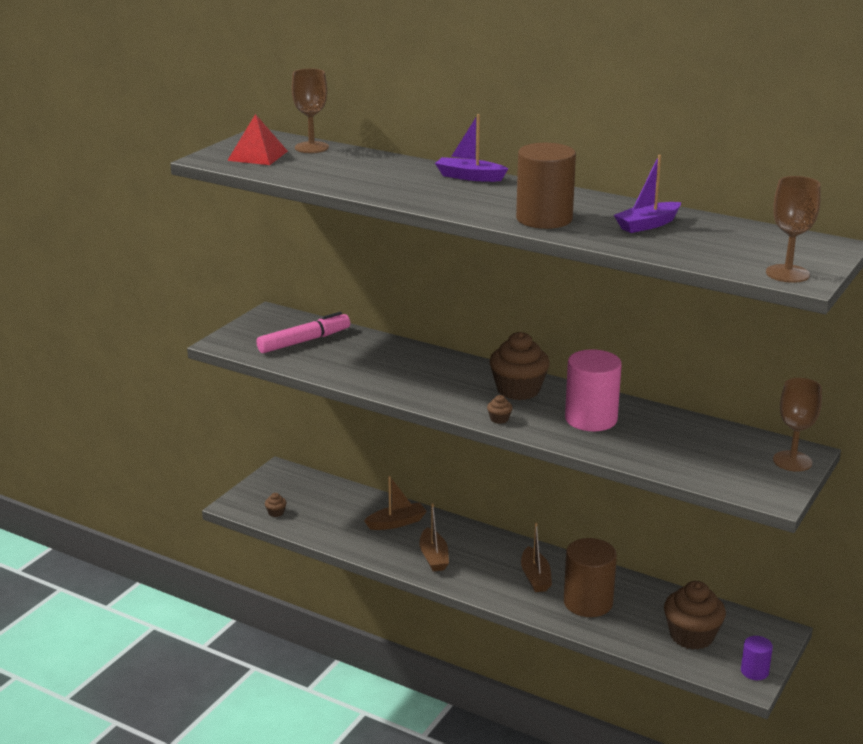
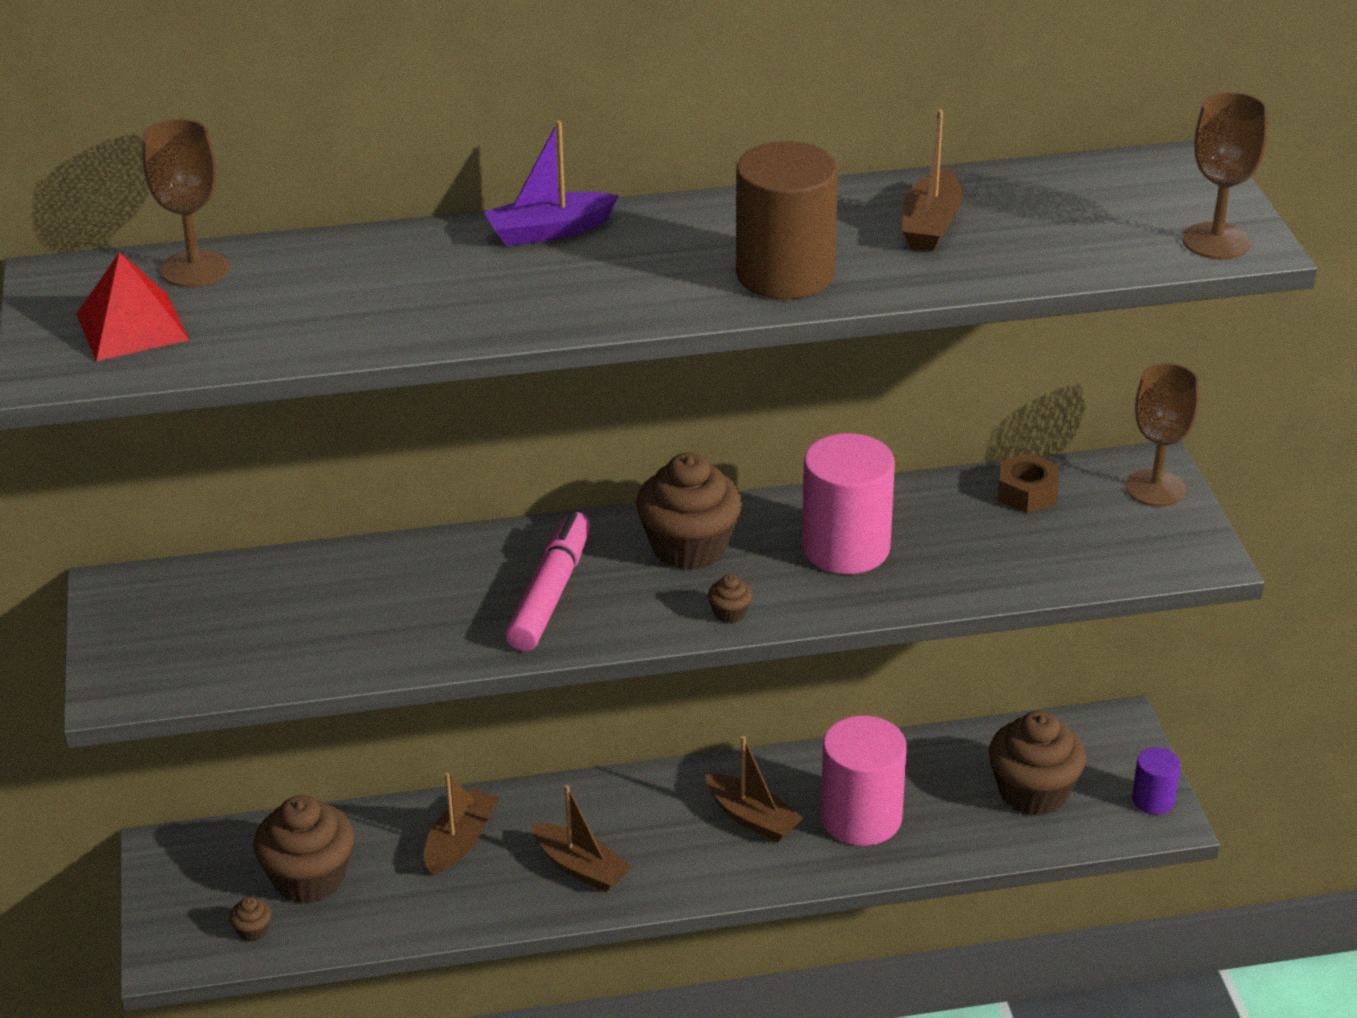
camera: 40 degrees left, 10 degrees up
pink marker [256,312,350,353] -> pink marker moved to [506,512,590,651]
brown cylinder [564,538,617,617] -> pink cylinder [821,715,907,846]
purple boat [614,155,681,233] -> brown boat [902,110,963,251]
none -> brown cupcake [253,795,354,903]
none -> brown nut [998,453,1059,513]

